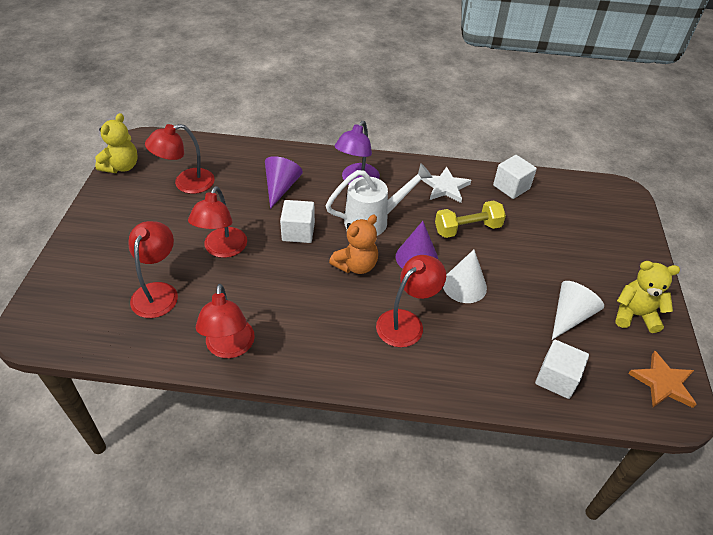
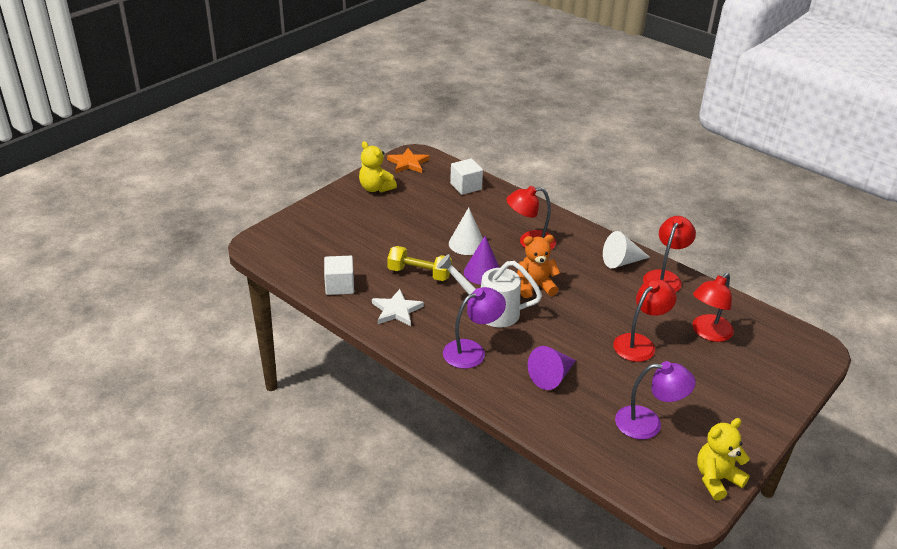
camera: 145 degrees left, 10 degrees down
red lamp [145,124,215,194] -> purple lamp [615,361,696,439]
white cube [280,200,315,243] -> none
white cone [552,281,604,340] -> white cone moved to [603,231,650,268]

